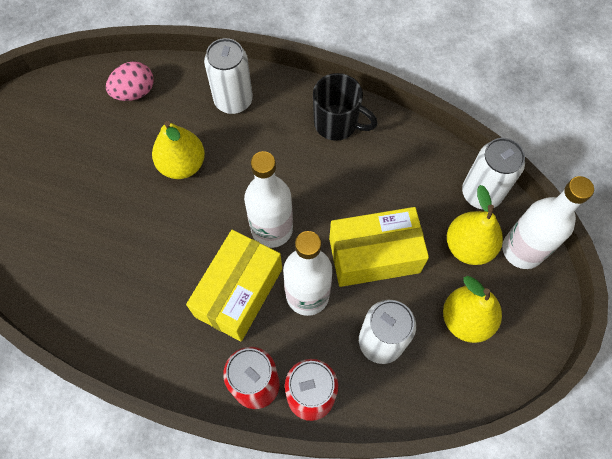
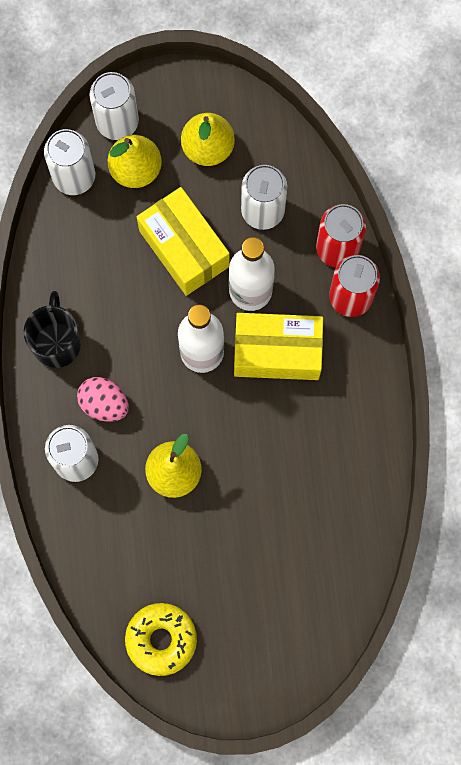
camera: 115 degrees left, 10 degrees up
pink egg [106,61,154,101] -> pink egg moved to [77,377,129,422]
white bottle [502,176,594,269] -> white can [89,72,139,140]
none -> yellow donut [125,603,197,676]

